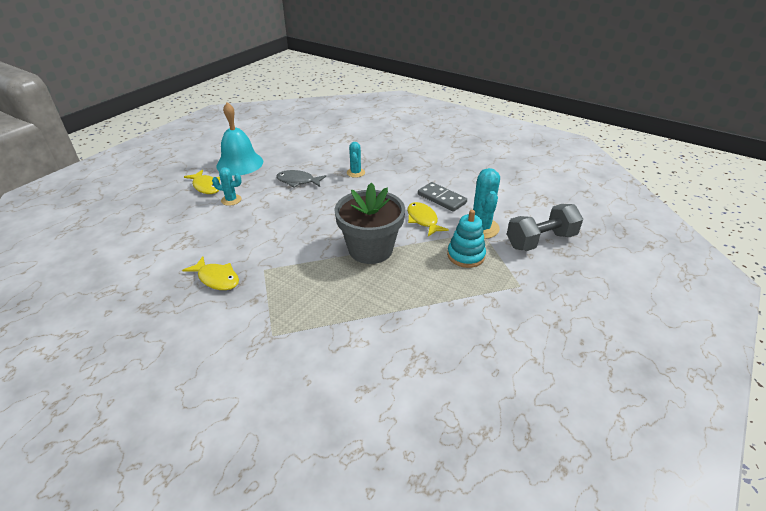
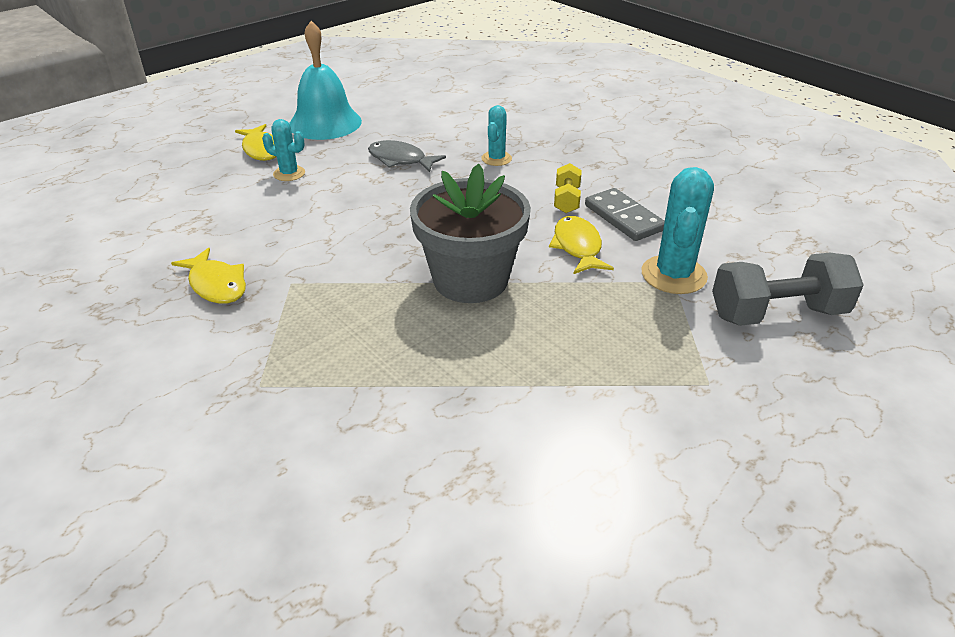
camera: 15 degrees right, 0 degrees up
turquoise stacking toy [447,210,486,268] -> none
none -> yellow dumbbell [554,163,582,213]

